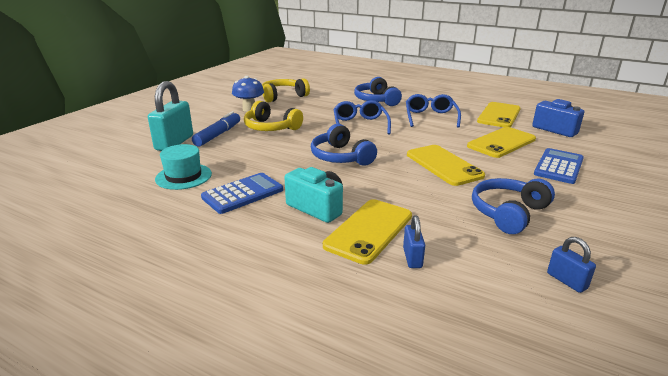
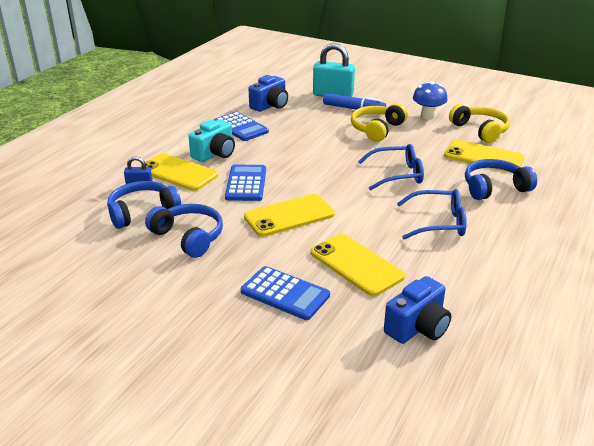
camera: 90 degrees right, 5 degrees up
turquoise hat [155,144,212,190] -> blue camera [248,75,288,112]
blue headphones [311,124,377,166] -> blue headphones moved to [107,181,181,229]
yellow phone [477,102,521,127] -> yellow phone moved to [444,140,525,173]
blue padlock [547,237,596,293] -> none
none -> blue calculator [225,164,266,201]

